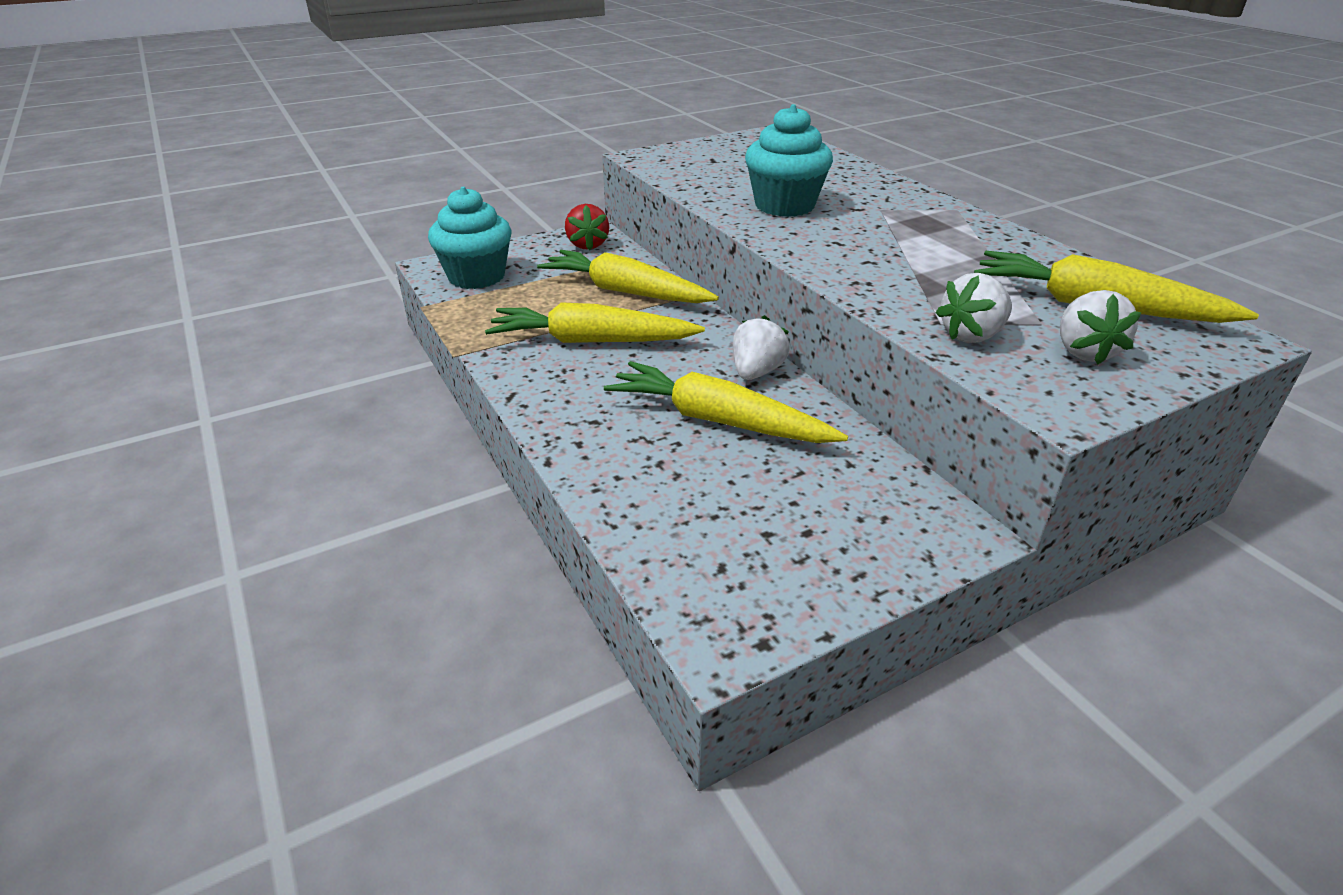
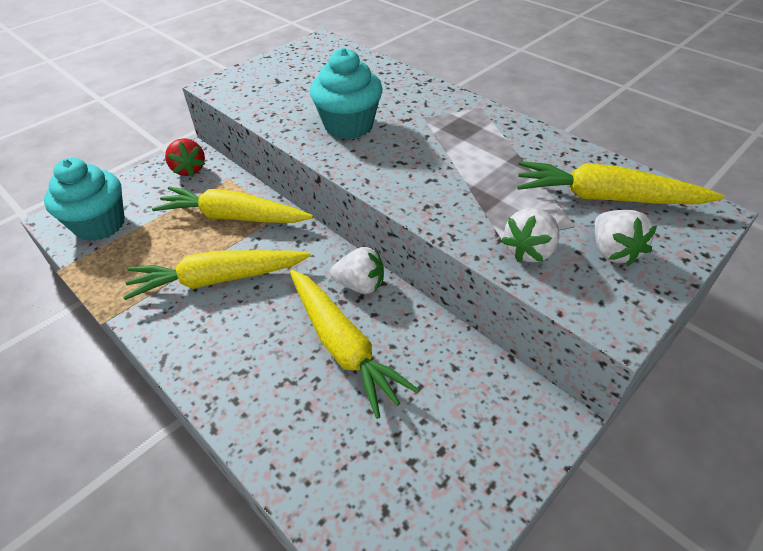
camera: 15 degrees left, 10 degrees up
yellow carrot [604,361,848,443] -> yellow carrot turned 135 degrees counterclockwise [290,270,419,419]
white strawberry [733,315,789,380] -> white strawberry turned 90 degrees clockwise [330,247,384,294]

